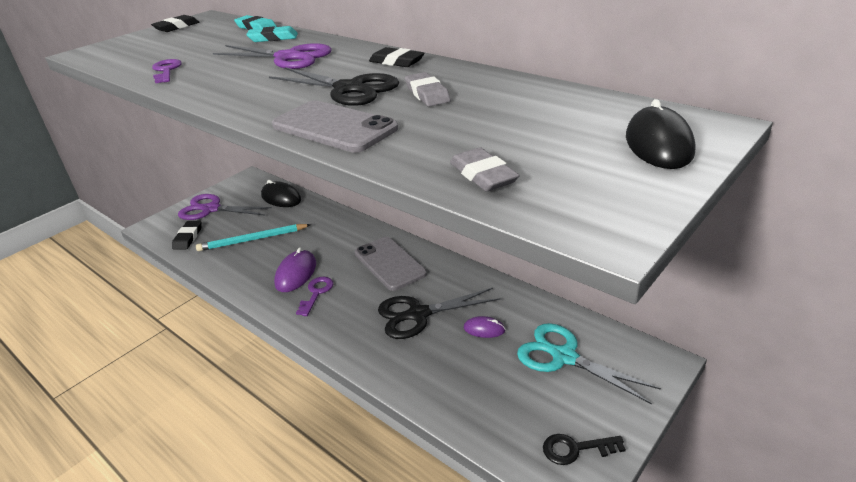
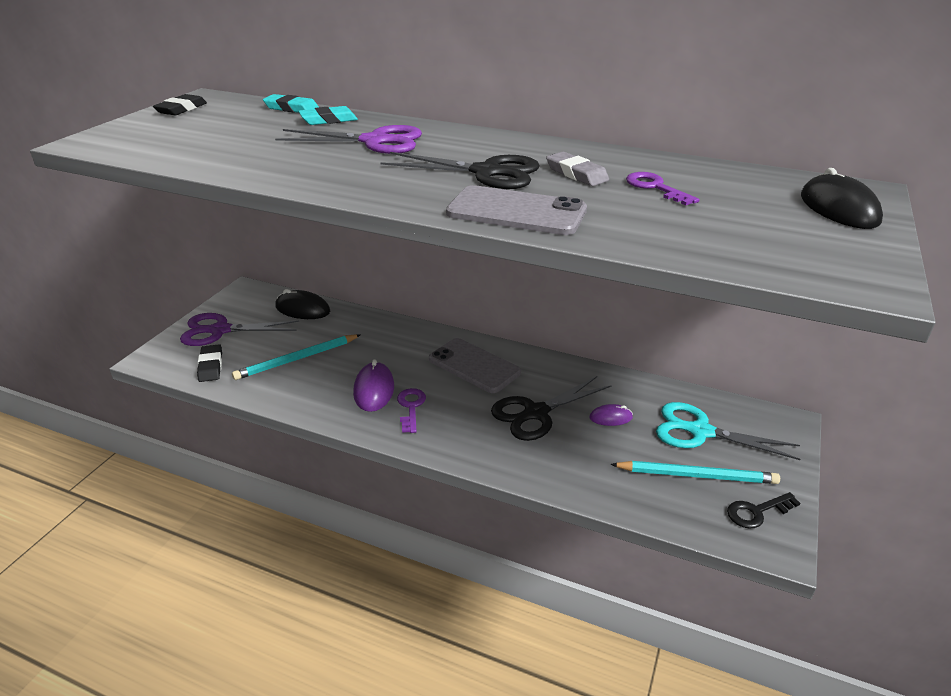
camera: 20 degrees left, 0 degrees up
purple key [152,59,182,83] -> purple key moved to [626,172,700,205]
black eraser [369,47,424,67] -> none
grey eraser [450,147,520,191] -> none
none -> turquoise pencil [610,461,780,484]

